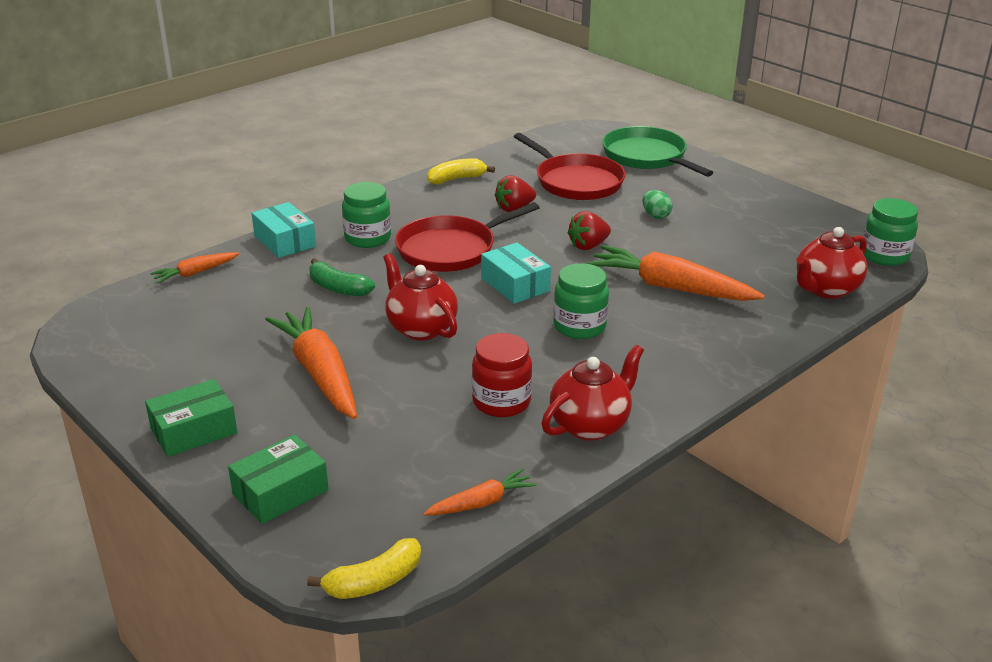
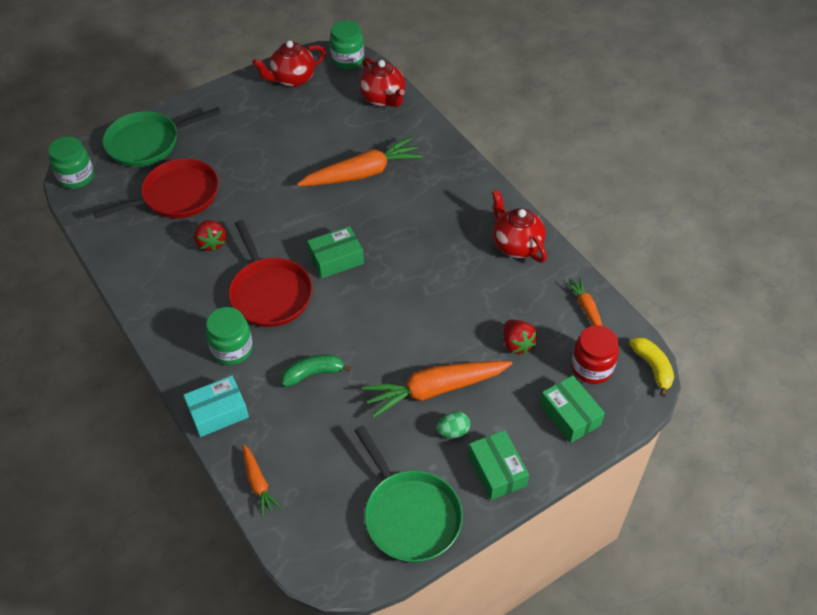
camera: 80 degrees left, 20 degrees up
green banana [309,259,375,296] -> green banana turned 150 degrees counterclockwise [281,354,352,387]
red teapot [383,253,458,341] -> red teapot moved to [252,40,326,87]
yellow banana [427,158,495,184] -> none
red jar [472,333,532,417] -> red jar moved to [571,325,619,384]
turquoise box [481,242,551,304] -> green box [307,226,364,279]
green jar [553,263,609,339] -> green jar moved to [48,136,94,189]
red strawberry [568,211,611,250] -> red strawberry moved to [503,320,537,354]
orange carrot [587,245,765,301] -> orange carrot turned 150 degrees counterclockwise [297,137,423,186]
green egg [642,190,673,219] -> green egg moved to [437,412,470,438]
none -> green pan [354,425,463,563]

